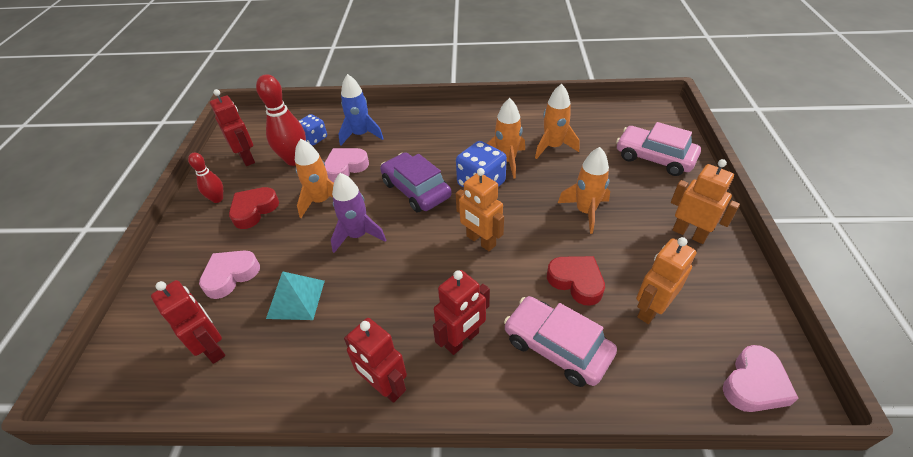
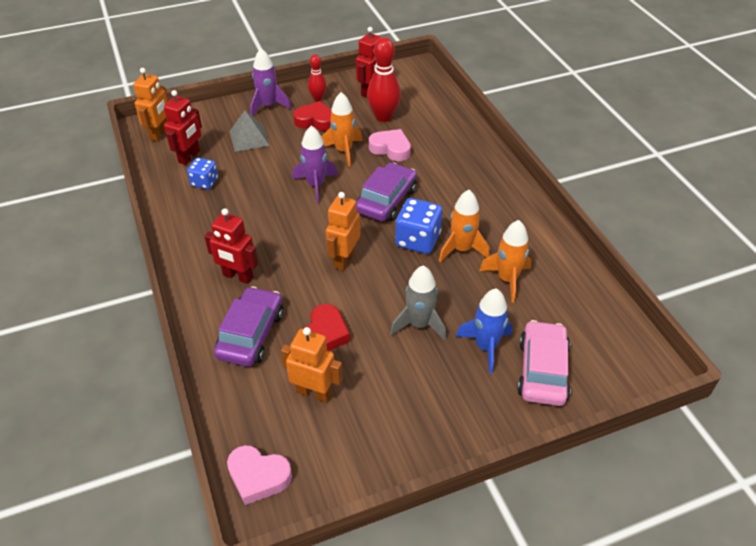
camera: 65 degrees right, 0 degrees up
pink heart [199,250,260,299] -> grey pyramid [230,111,270,152]
turquoise pyramid [266,271,325,320] -> none
blue dice [299,114,327,145] -> blue dice moved to [187,158,218,189]
blue rocket [339,74,384,146] -> blue rocket moved to [456,288,512,374]
red robot [344,318,407,403] -> none
pink car [504,296,617,387] -> purple car [214,286,283,367]
orange rocket [558,147,610,234] -> grey rocket [390,265,446,341]
orange robot [671,159,740,244] -> orange robot moved to [133,68,168,141]
none -> purple rocket [250,48,291,116]

